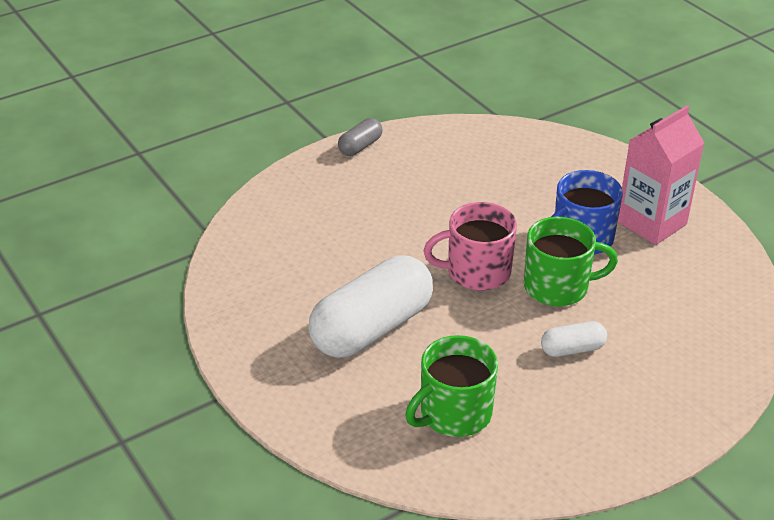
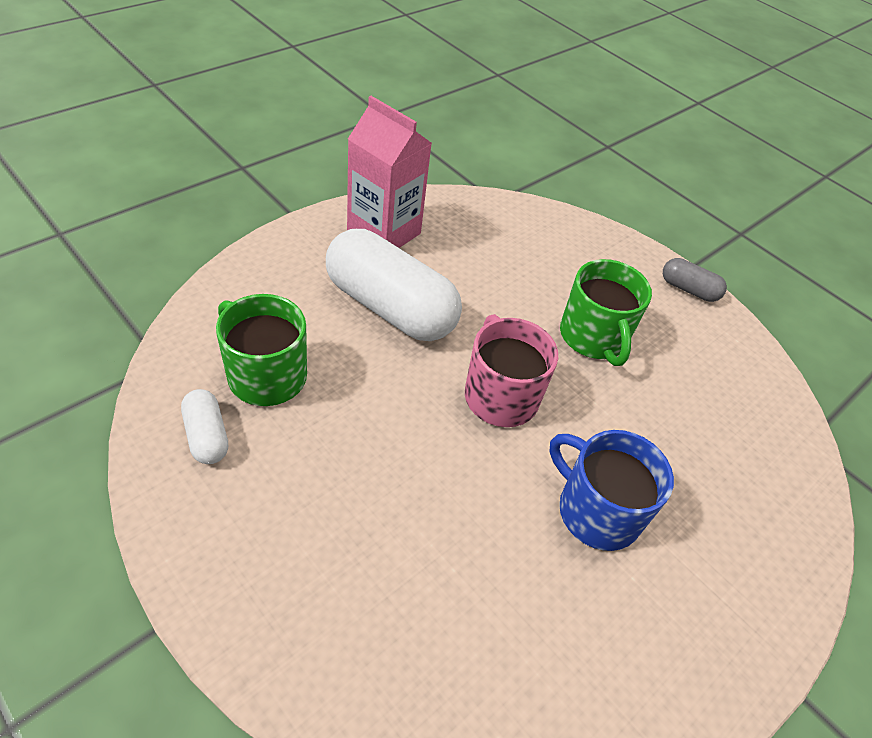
camera: 75 degrees right, 10 degrees up
green mug [524,217,618,306] -> green mug moved to [560,259,652,366]
white capsule [541,321,607,357] -> white capsule moved to [181,389,228,464]
pink carton [618,105,704,245] -> pink carton moved to [347,96,432,248]

